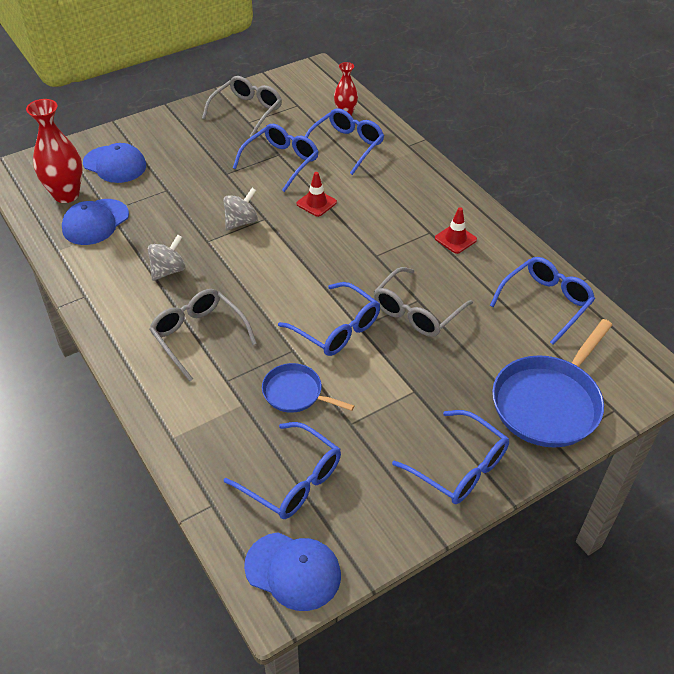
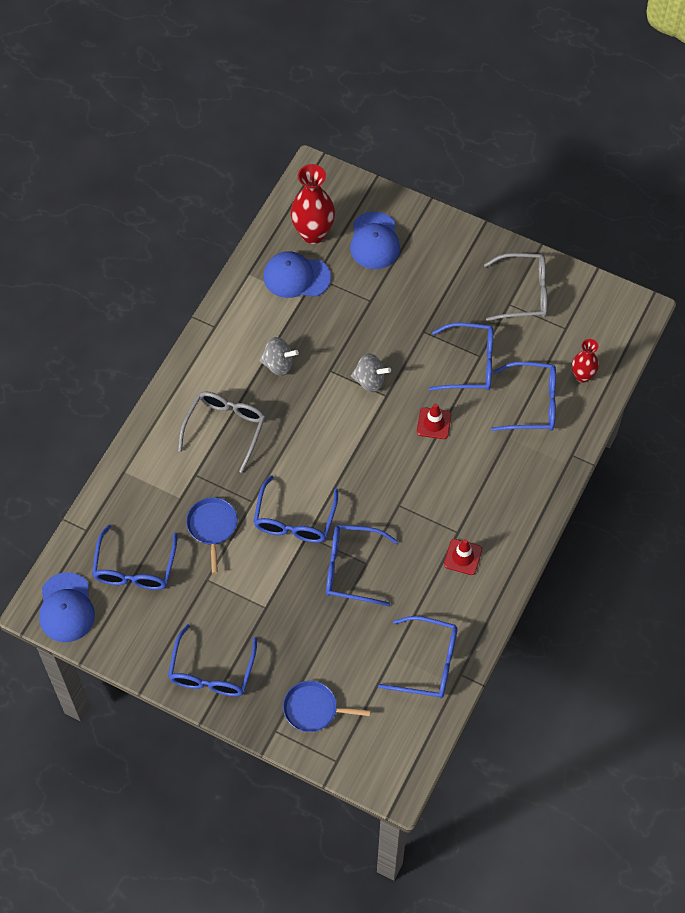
camera: 60 degrees right, 15 degrees up
grey glasses [374,267,473,337] -> blue glasses [326,525,398,606]
blue pan [492,319,612,447] -> blue pan [283,681,371,732], size x0.55

